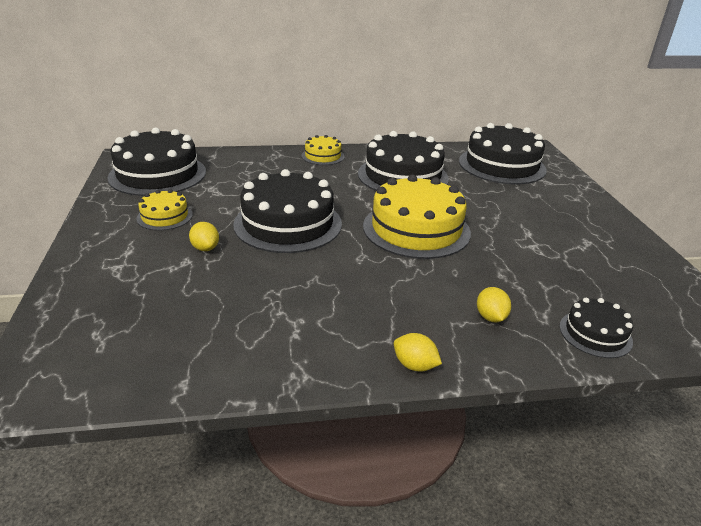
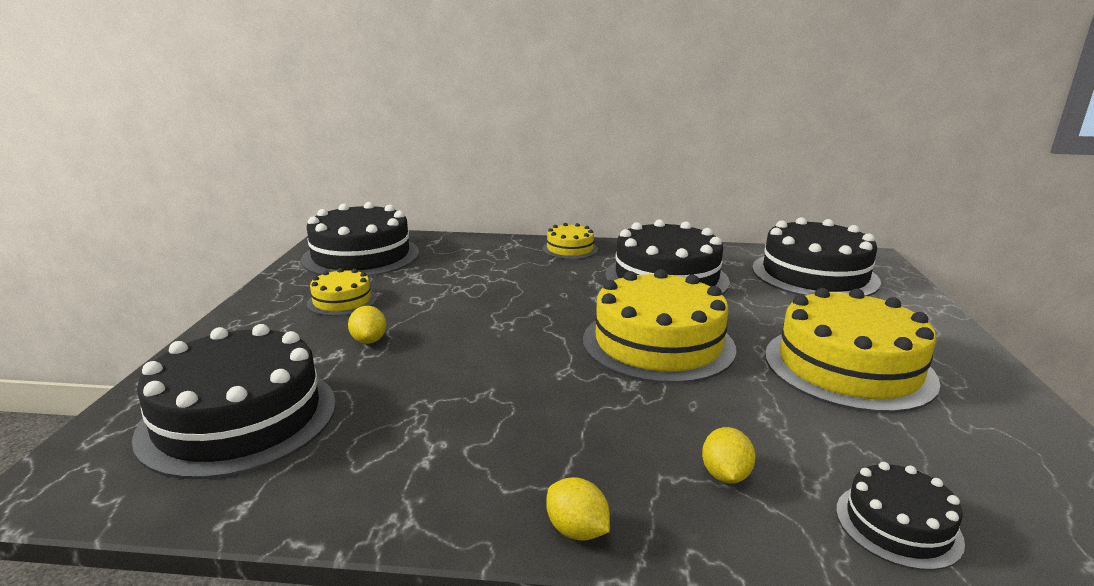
camera: 15 degrees right, 10 degrees down
black cake [233,169,342,253] -> black cake moved to [132,324,336,479]
none -> yellow cake [765,288,940,413]

